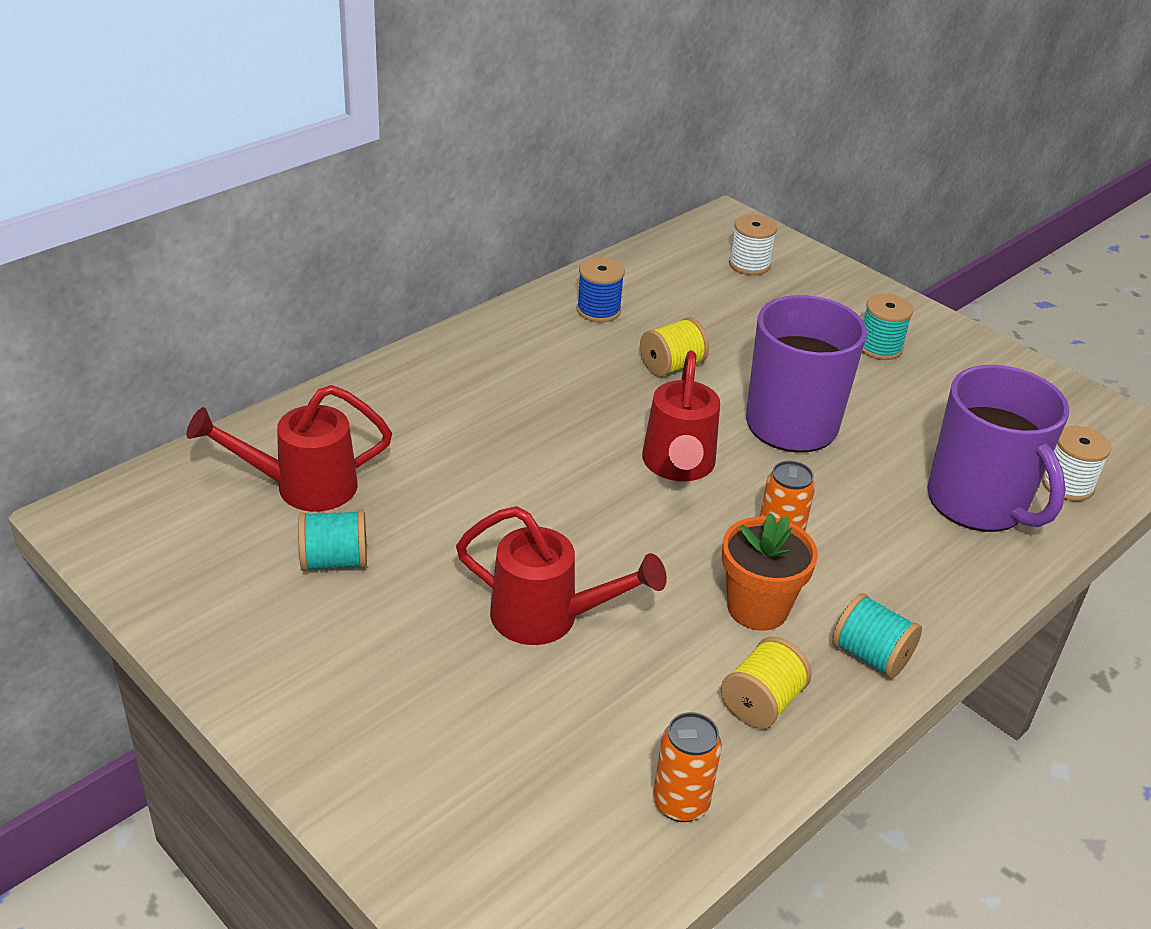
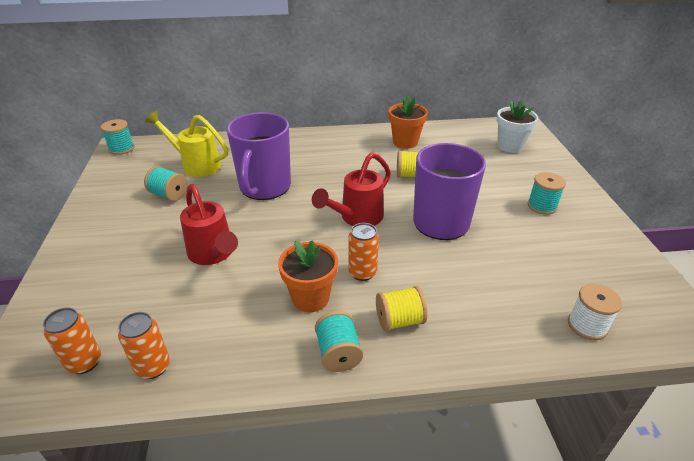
camera: 40 degrees right, 0 degrees up
red watering can [186,385,392,512] -> yellow watering can [145,111,228,177]
blue spool [577,257,625,322] -> orange flower pot [389,96,428,149]
yellow spool [721,637,812,729] -> yellow spool moved to [376,286,427,331]
white spool [729,214,777,275] -> white flower pot [497,100,538,153]
purple mug [927,365,1069,532] -> purple mug moved to [227,112,291,200]
none -> orange can [43,307,101,374]
none -> turquoise spool [101,119,134,155]

